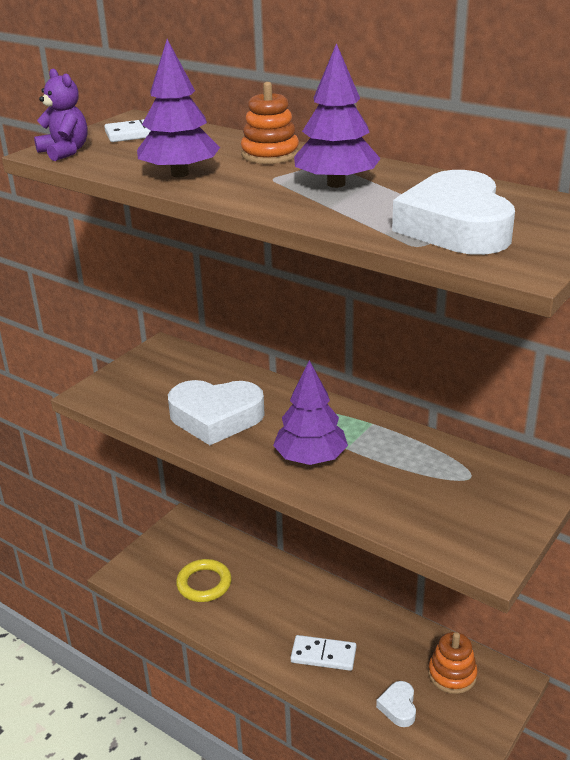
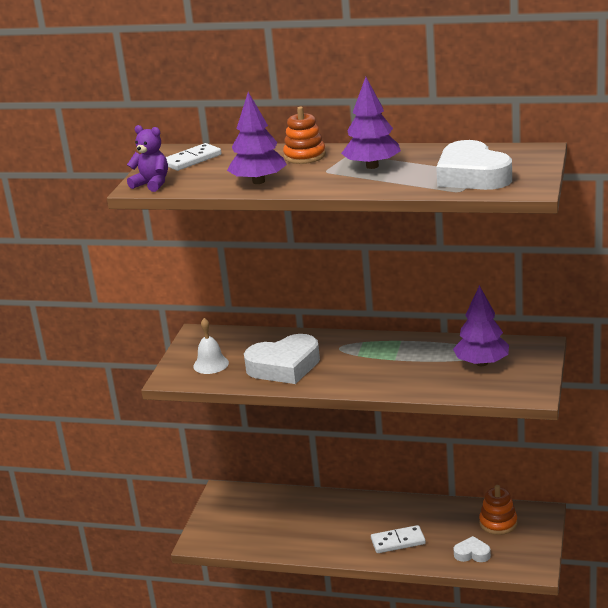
camera: 20 degrees left, 5 degrees down
yellow ring [176,559,232,602] -> none
purple tree [273,360,348,465] -> purple tree moved to [453,285,509,366]
white heart [376,681,416,727] -> white heart turned 120 degrees clockwise [454,536,491,562]
none -> white bell [193,318,229,374]

